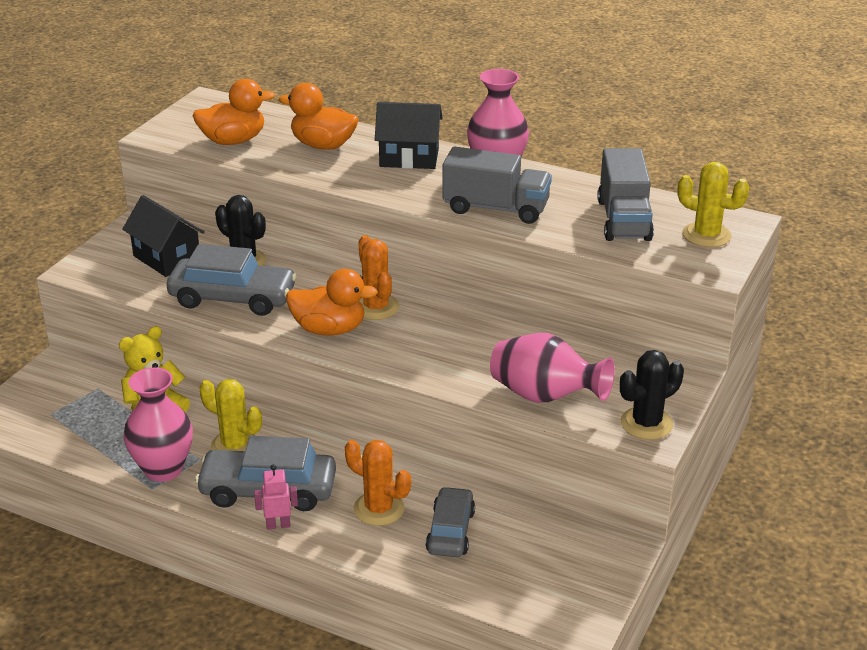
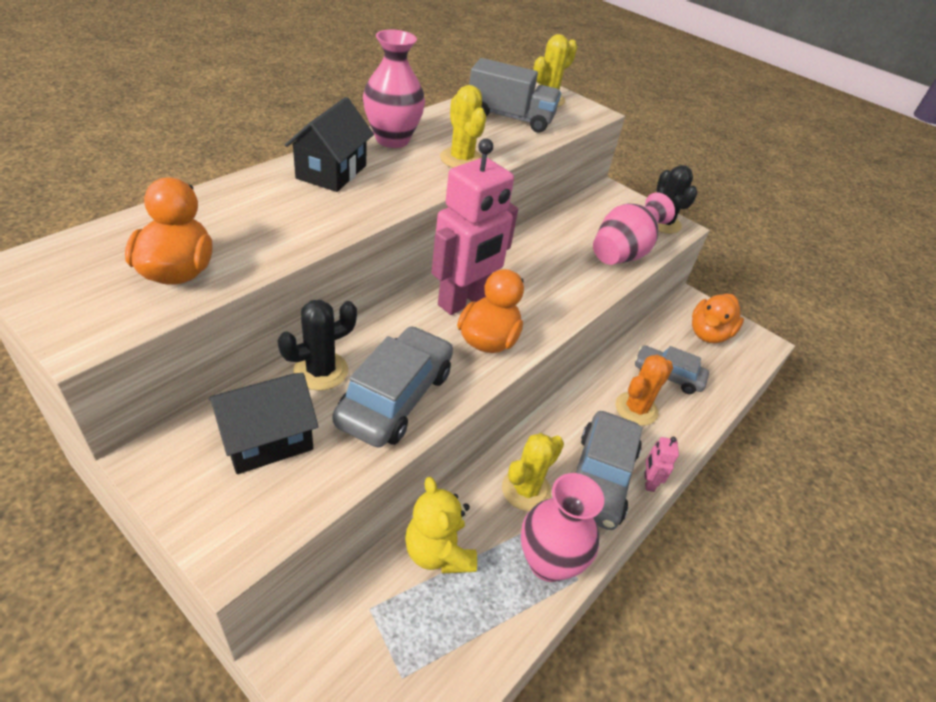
camera: 80 degrees left, 10 degrees up
orange duck [279,83,359,150] -> orange duck moved to [692,294,744,343]
orange cactus [358,235,399,320] -> pink robot [431,139,518,315]
grey truck [442,146,552,224] -> yellow cactus [440,85,486,168]

